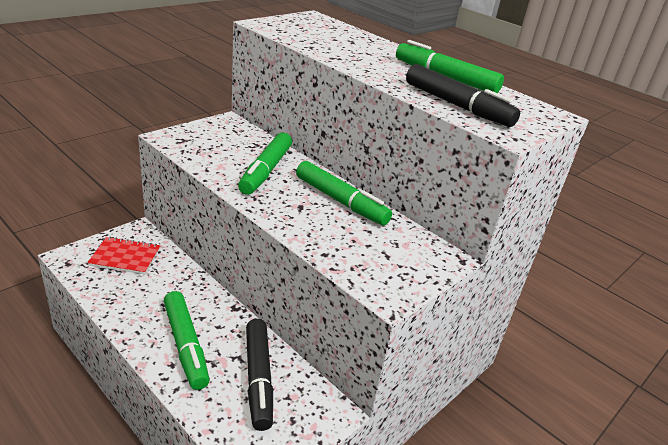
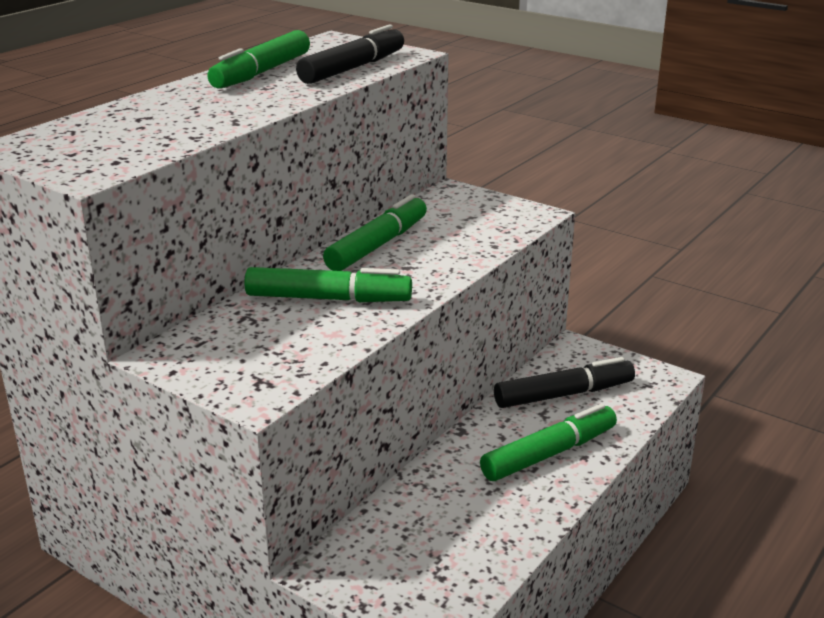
camera: 95 degrees left, 5 degrees down
red notebook [87,237,160,274] -> none

